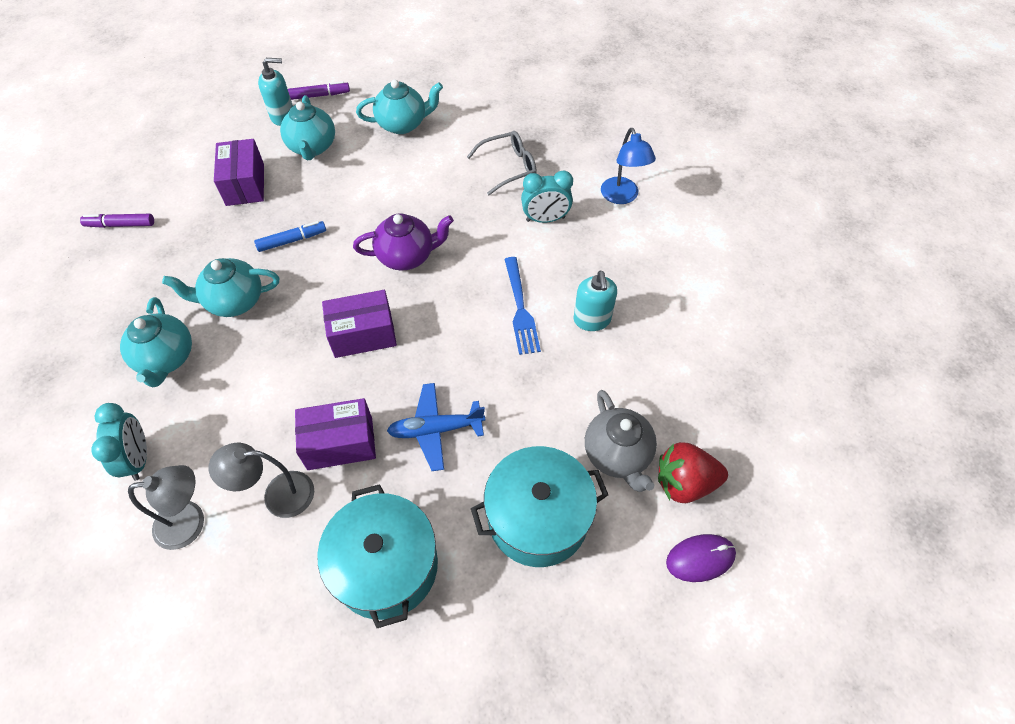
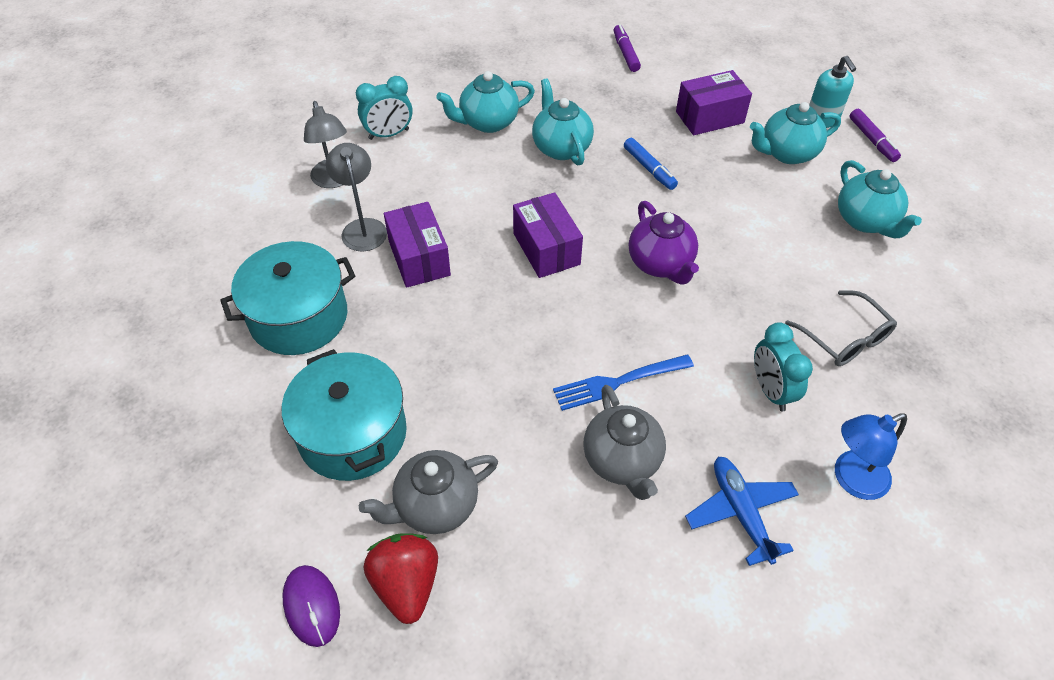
camera: 80 degrees right, 5 degrees down
blue plane [387,383,485,471] -> blue plane moved to [685,457,799,566]
turquoise soap dispenser [574,271,617,331] -> grey teapot [583,385,666,500]

